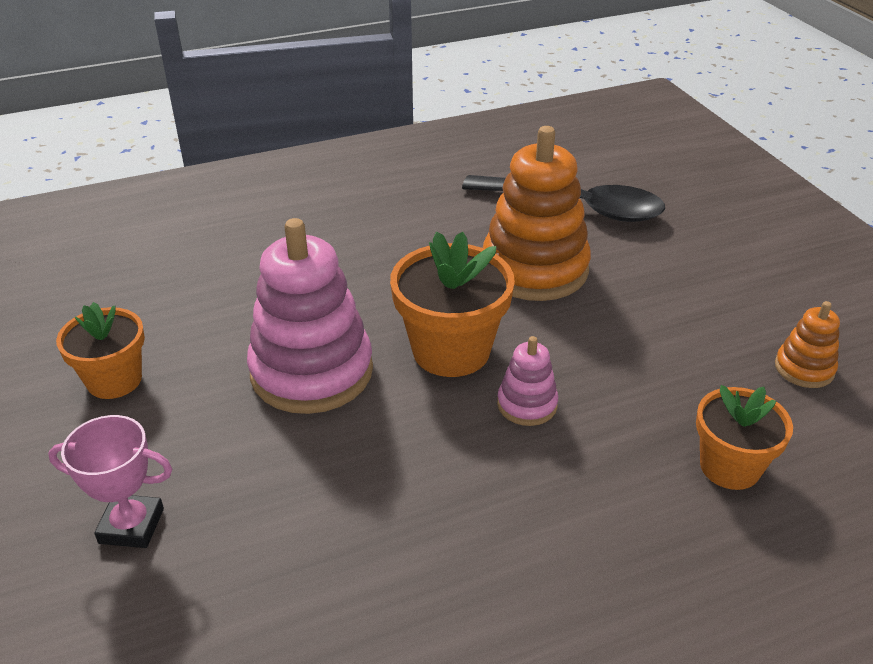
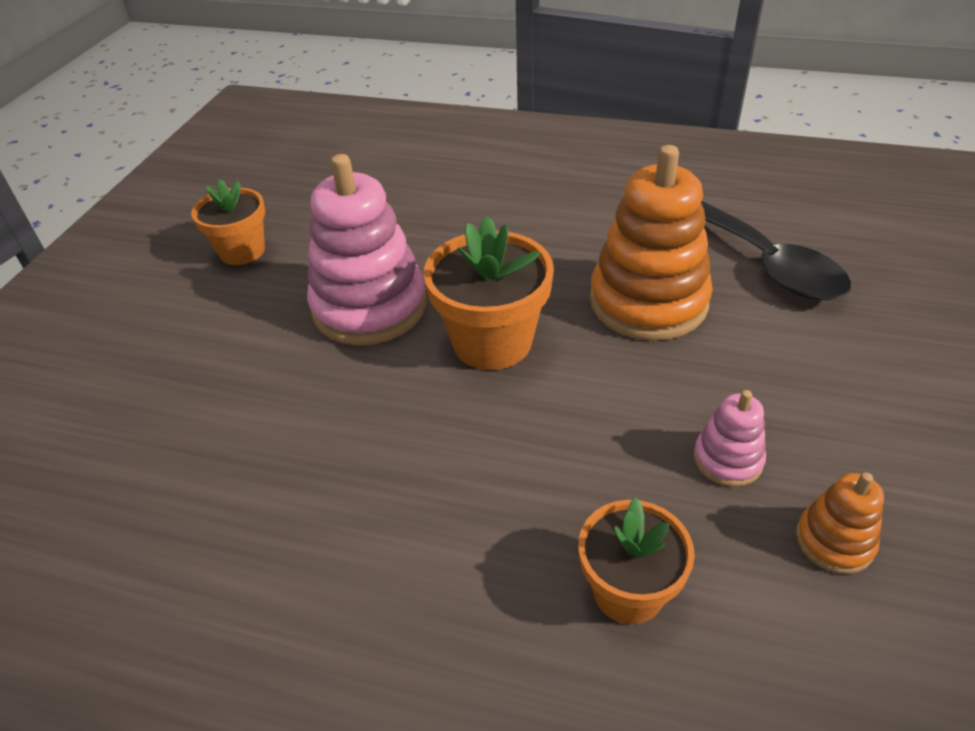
camera: 40 degrees right, 5 degrees up
pink trophy [48,415,172,548] -> none
pink stacking toy [497,336,558,426] -> pink stacking toy moved to [694,390,766,487]

